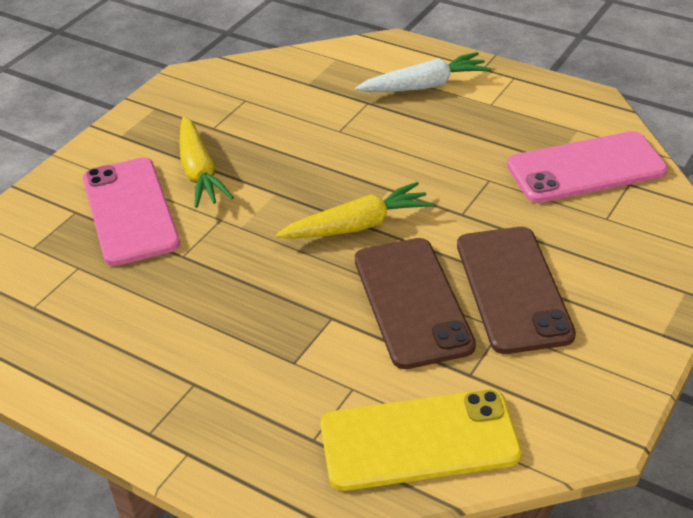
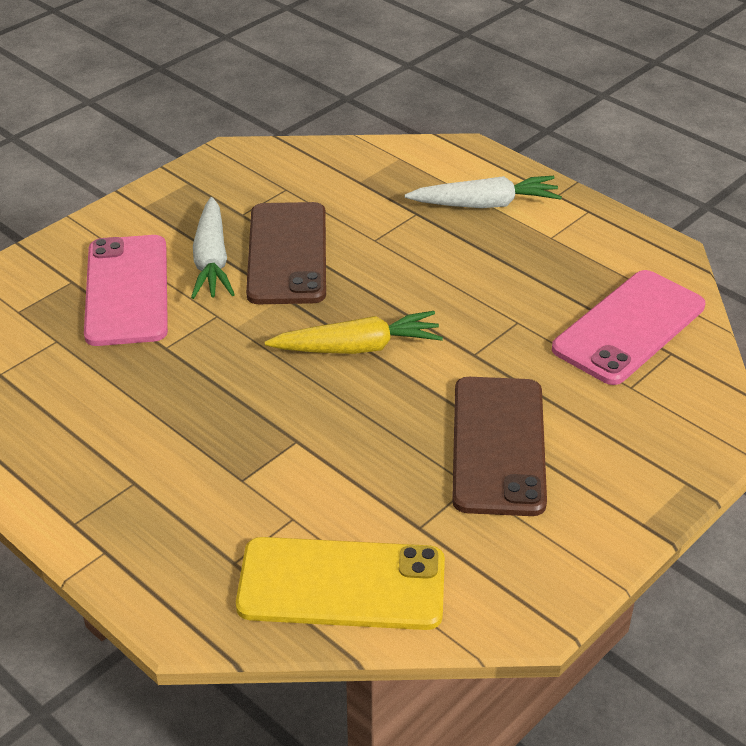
camera: 10 degrees right, 0 degrees up
yellow carrot [179,116,234,208] -> white carrot [191,197,235,299]
brown phone [355,238,476,369] -> brown phone moved to [246,202,326,304]
pink phone [507,131,668,203] -> pink phone turned 45 degrees counterclockwise [552,270,705,385]

